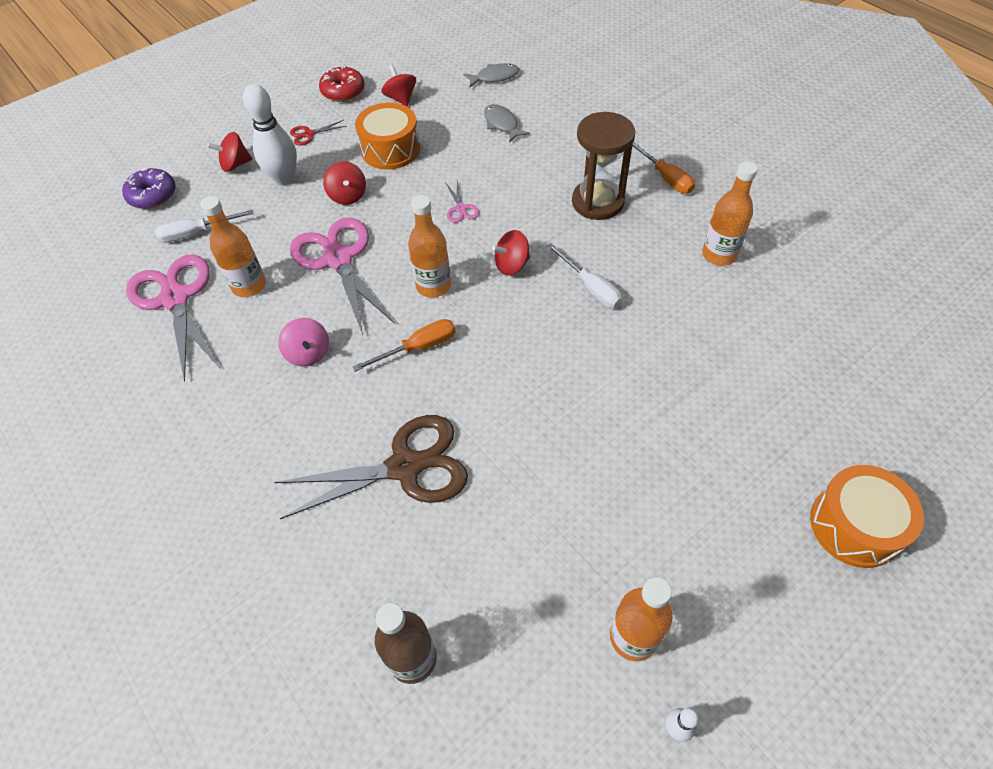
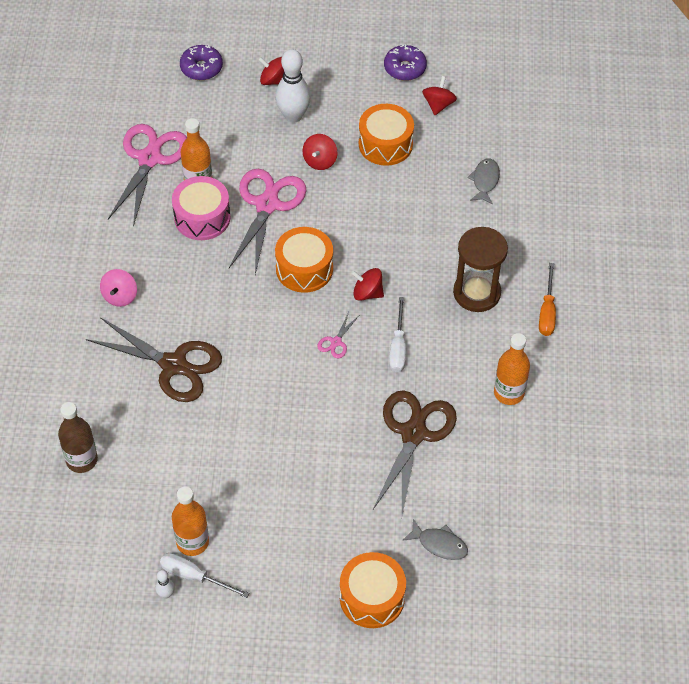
camera: 40 degrees right, 0 degrees up
white screwdriver [155,210,254,243] -> white screwdriver moved to [160,553,249,598]
pink spinning top [278,318,329,367] -> pink spinning top moved to [100,269,137,307]
red scissors [290,120,346,146] -> none
red donut [319,65,364,102] -> purple donut [384,44,427,81]
orange screwdriver [352,319,456,372] -> none
orange bottle [408,195,451,298] -> orange drum [275,227,333,293]
pink scissors [445,180,479,223] -> pink scissors moved to [317,312,359,358]
grey fish [463,63,519,87] -> grey fish moved to [402,519,468,560]
none -> pink drum [172,176,231,240]
none -> brown scissors [373,390,457,515]

